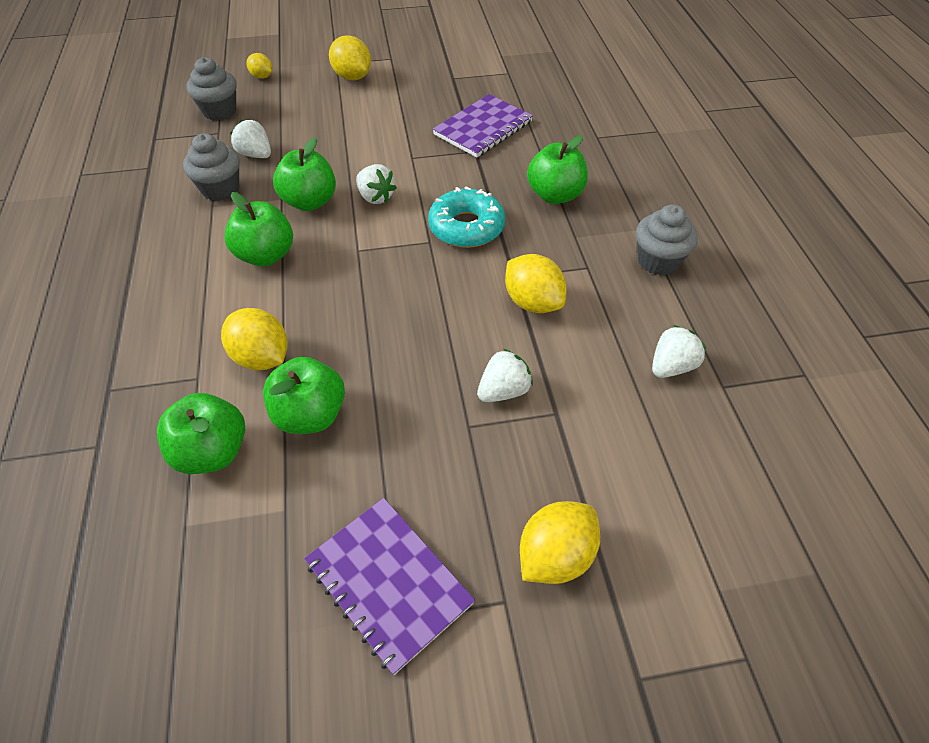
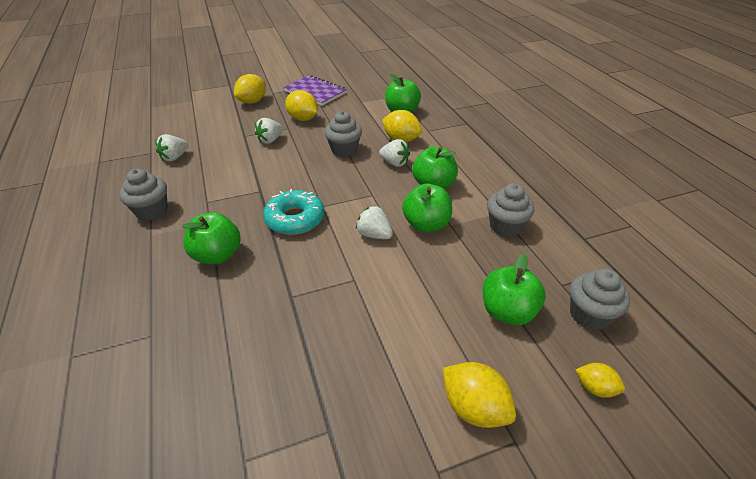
camera: 170 degrees right, 10 degrees down
white strawberry [230,120,271,158] -> white strawberry moved to [379,139,410,167]
green apple [263,357,345,434] -> green apple moved to [483,254,545,325]
purple notebook [433,94,533,157] -> none
yellow lemon [505,254,566,313] -> yellow lemon moved to [285,90,318,121]
none -> grey cupcake [324,111,362,157]

